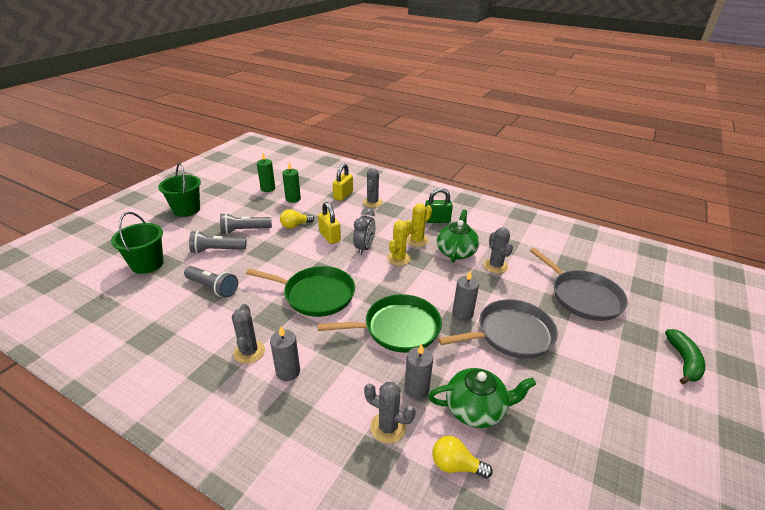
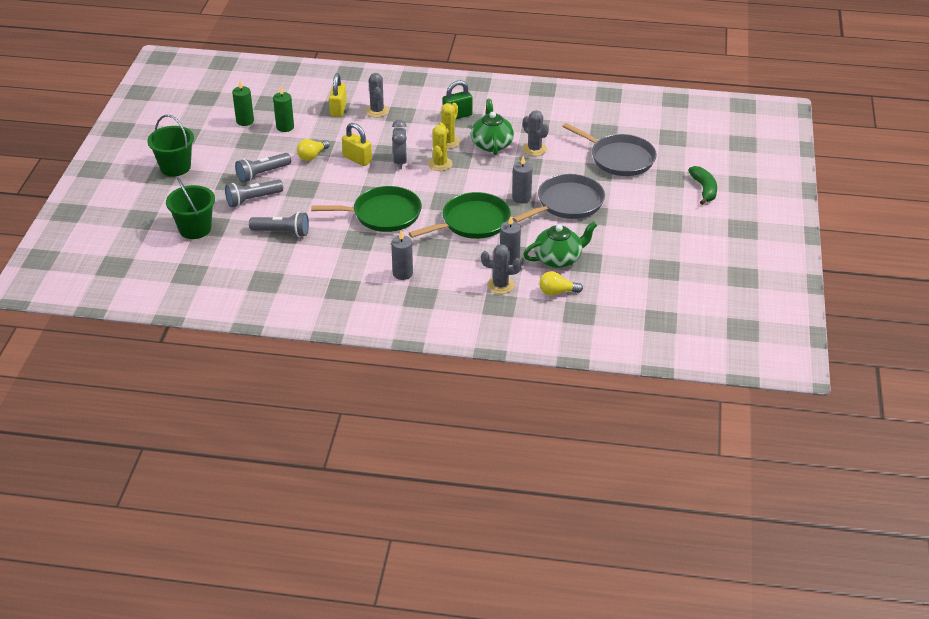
camera: 20 degrees left, 5 degrees up
grey cactus [232,304,265,364] -> none

